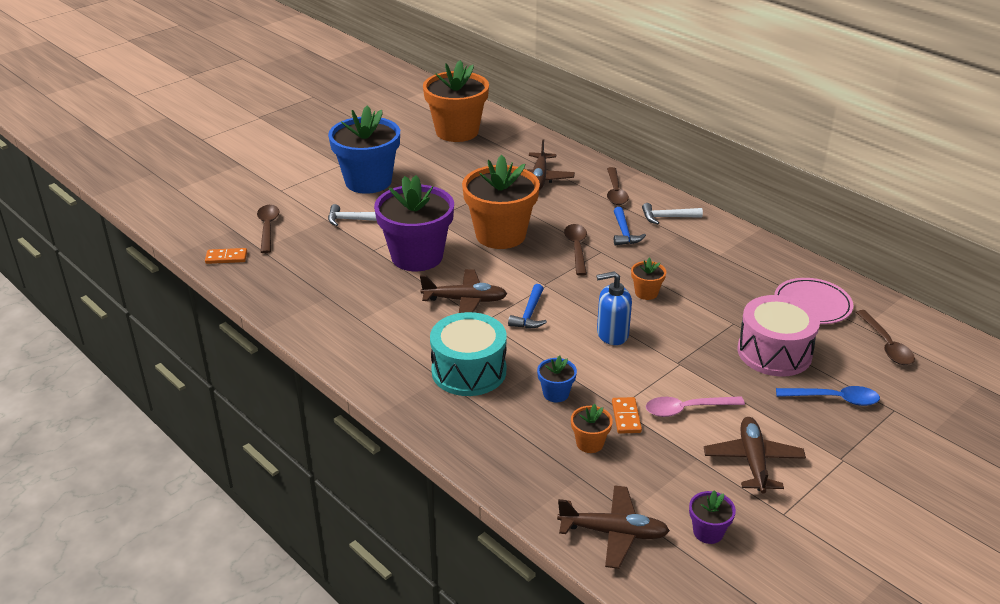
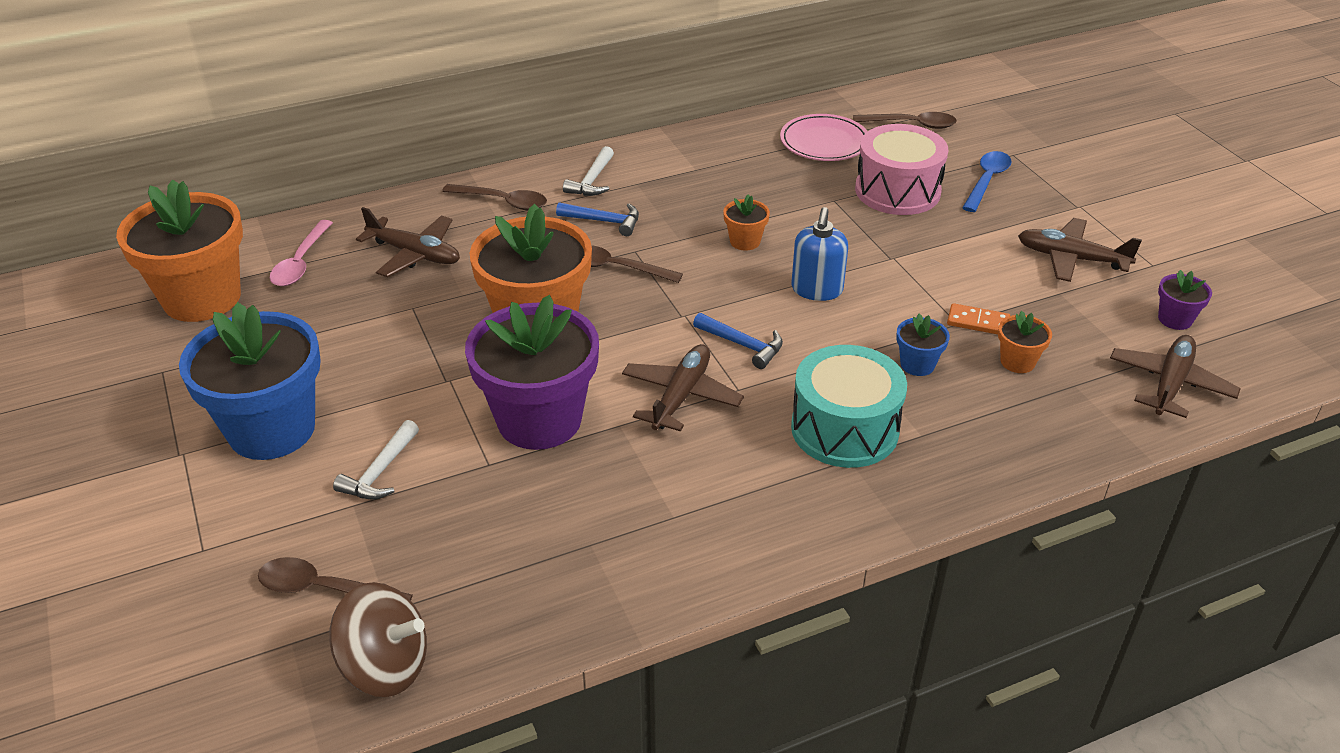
camera: 70 degrees left, 5 degrees up
orange domino [205,248,247,264] -> brown spinning top [329,582,427,697]
pink spoon [646,396,745,417] -> pink spoon moved to [270,220,333,286]

